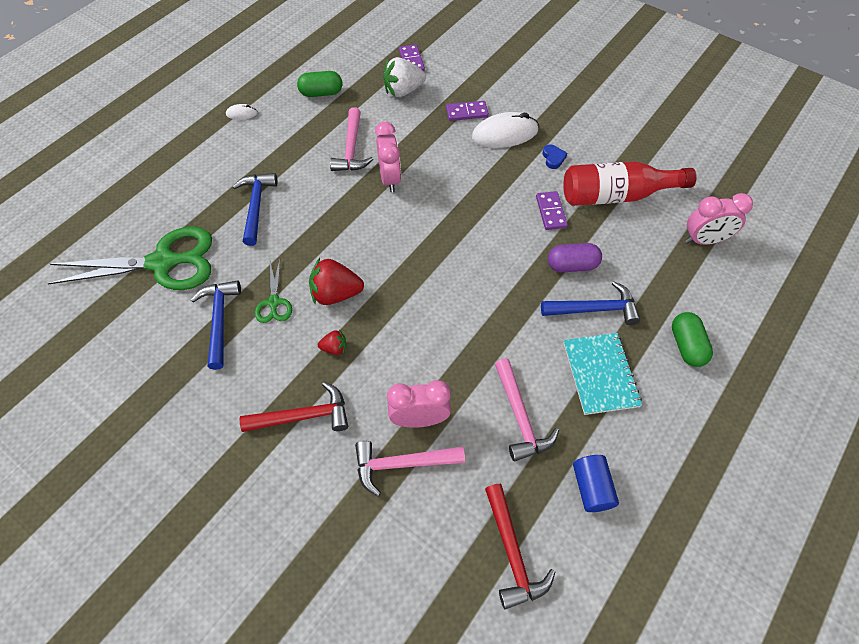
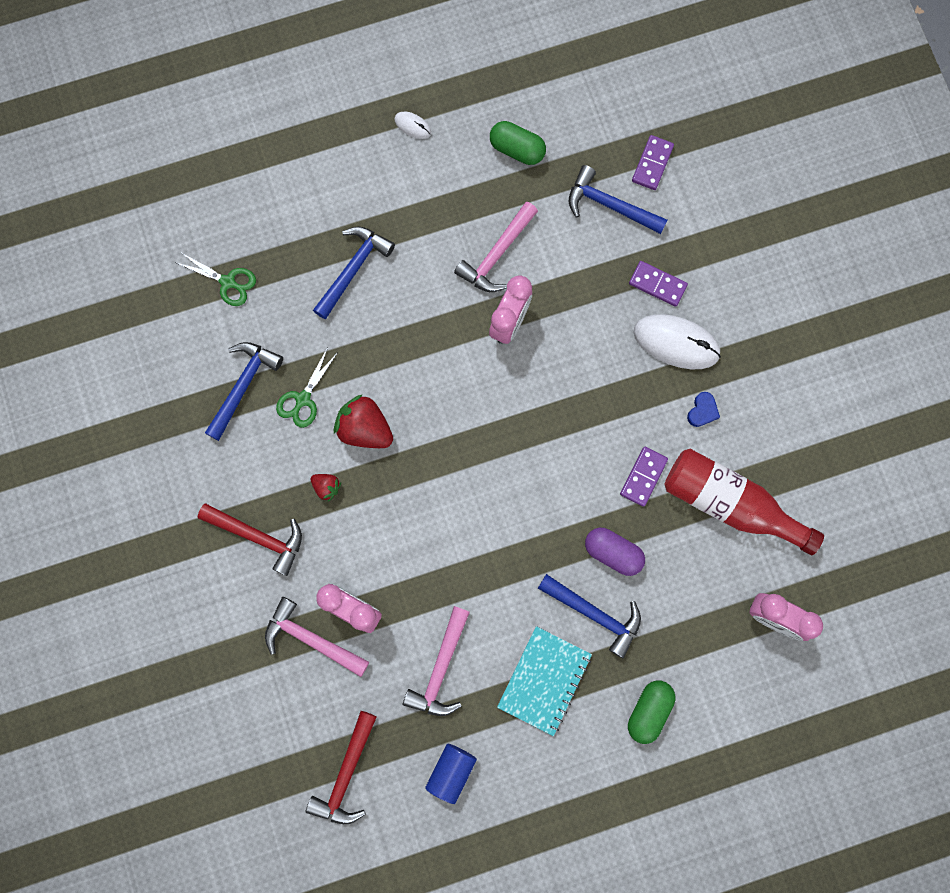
camera: 35 degrees right, 20 degrees up
green scissors [47,227,212,290] -> green scissors [177,252,256,306], size x0.46
white strawberry [383,57,426,97] -> blue hammer [569,165,667,234]

